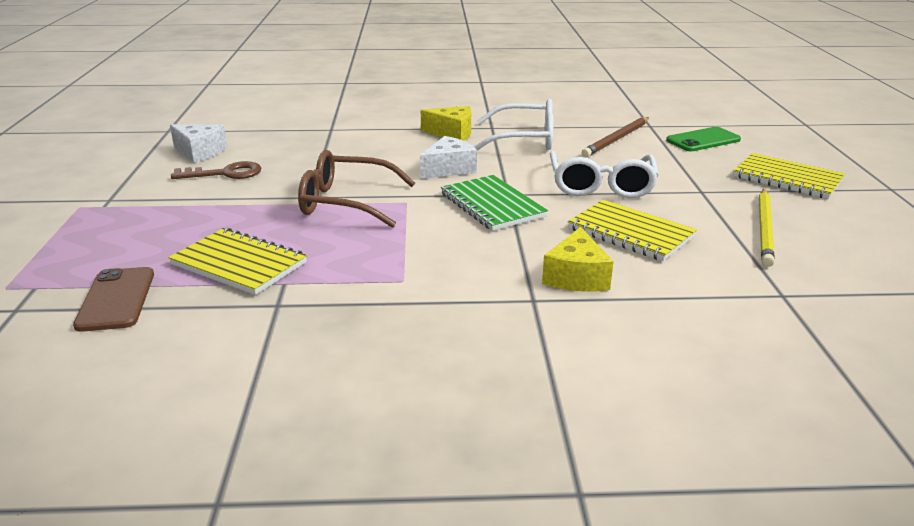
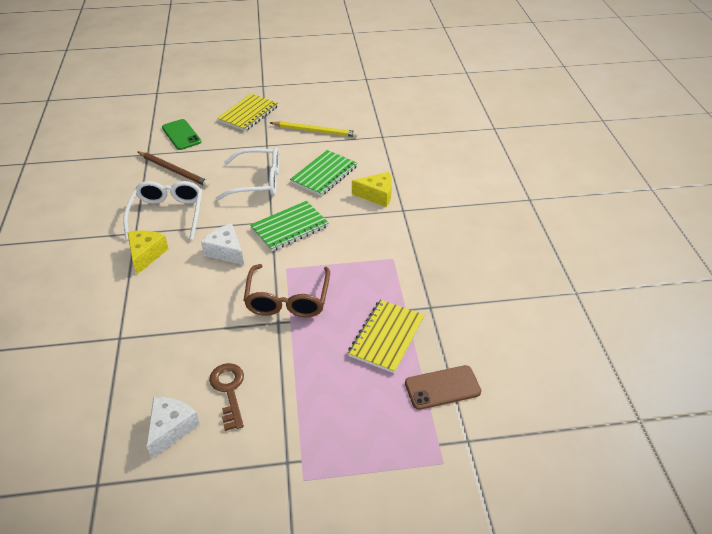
camera: 95 degrees left, 15 degrees up
yellow notebook [568,200,697,261] -> green notebook [290,150,358,196]

